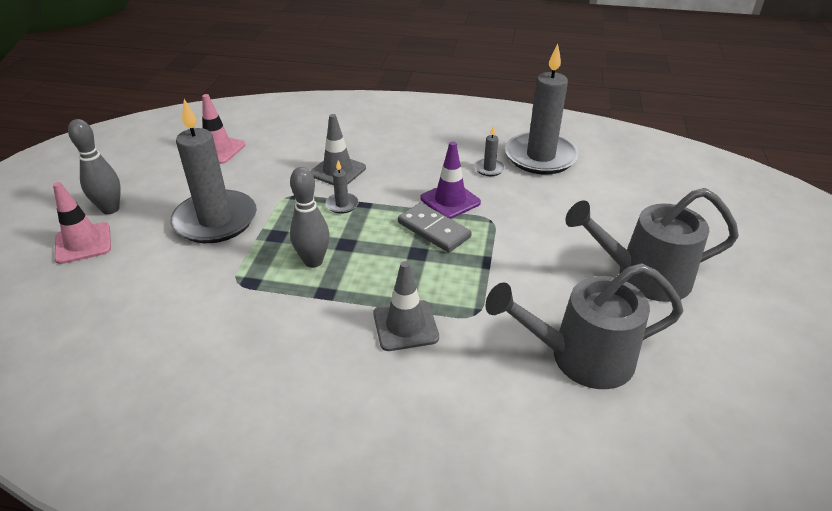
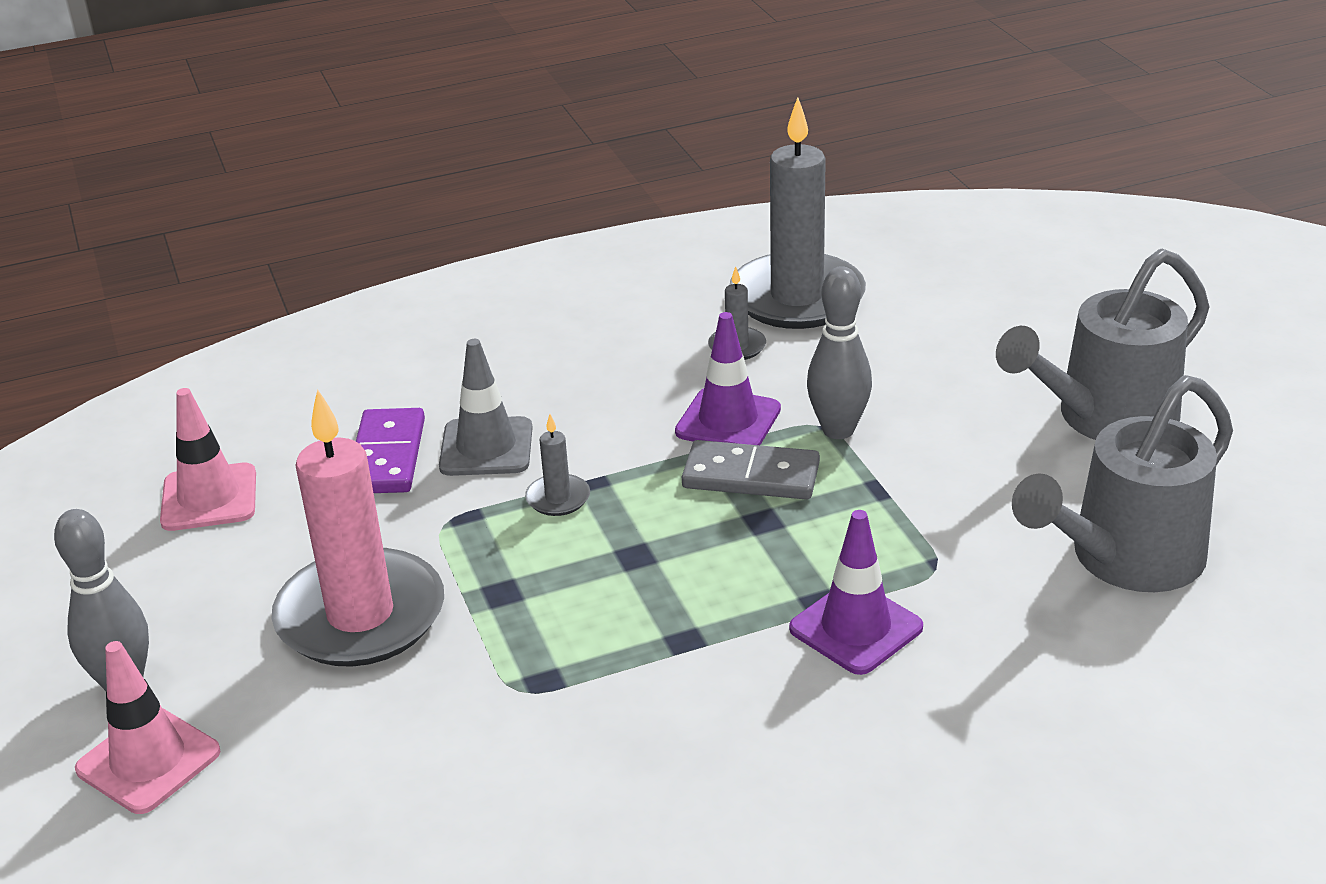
camera: 30 degrees left, 5 degrees down
grey candle [170,99,257,243] -> pink candle [272,389,444,667]
grey bowling pin [290,167,330,268] -> grey bowling pin moved to [807,266,872,439]
grey traffic cone [373,261,439,351] -> purple traffic cone [789,510,923,675]
none -> purple domino [356,408,425,493]

